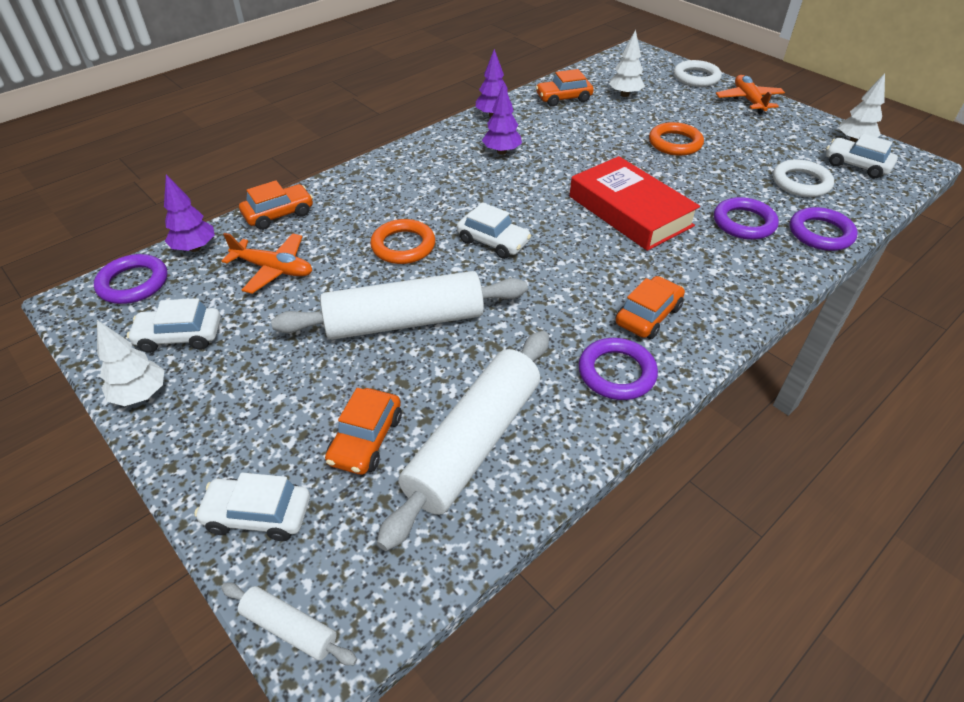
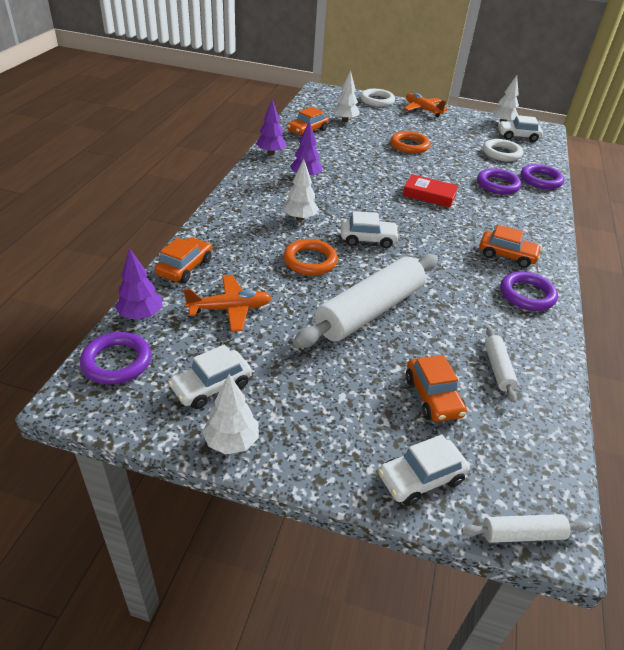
camera: 35 degrees left, 5 degrees down
white rolling pin [377,331,549,551] -> white rolling pin [485,327,518,403], size x0.45
red book [570,156,700,251] -> red book [403,174,458,208], size x0.59
orange car [615,276,685,339] -> orange car turned 105 degrees clockwise [479,225,542,268]
none -> white tree [283,159,319,221]

